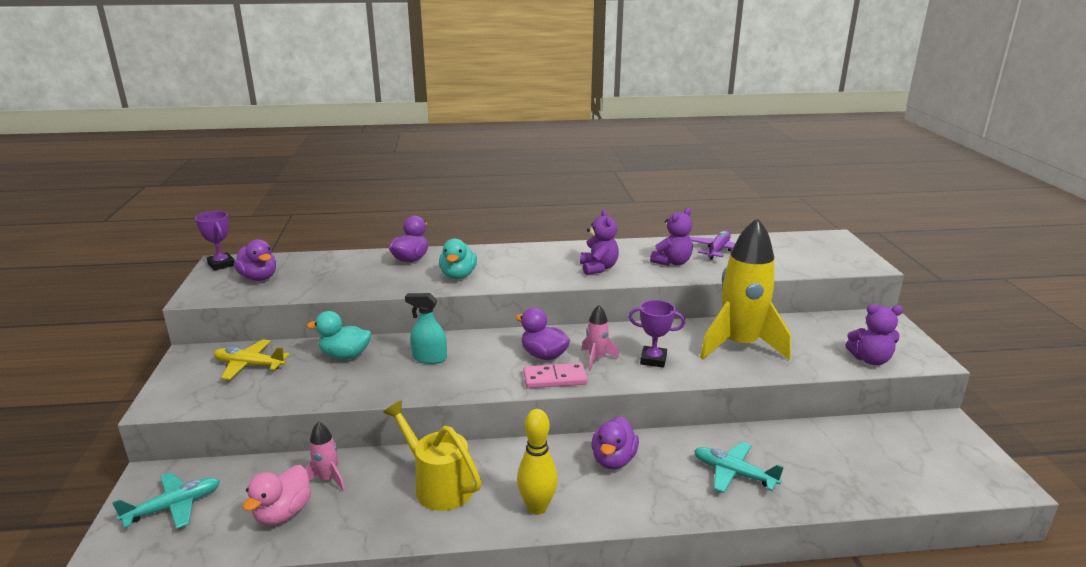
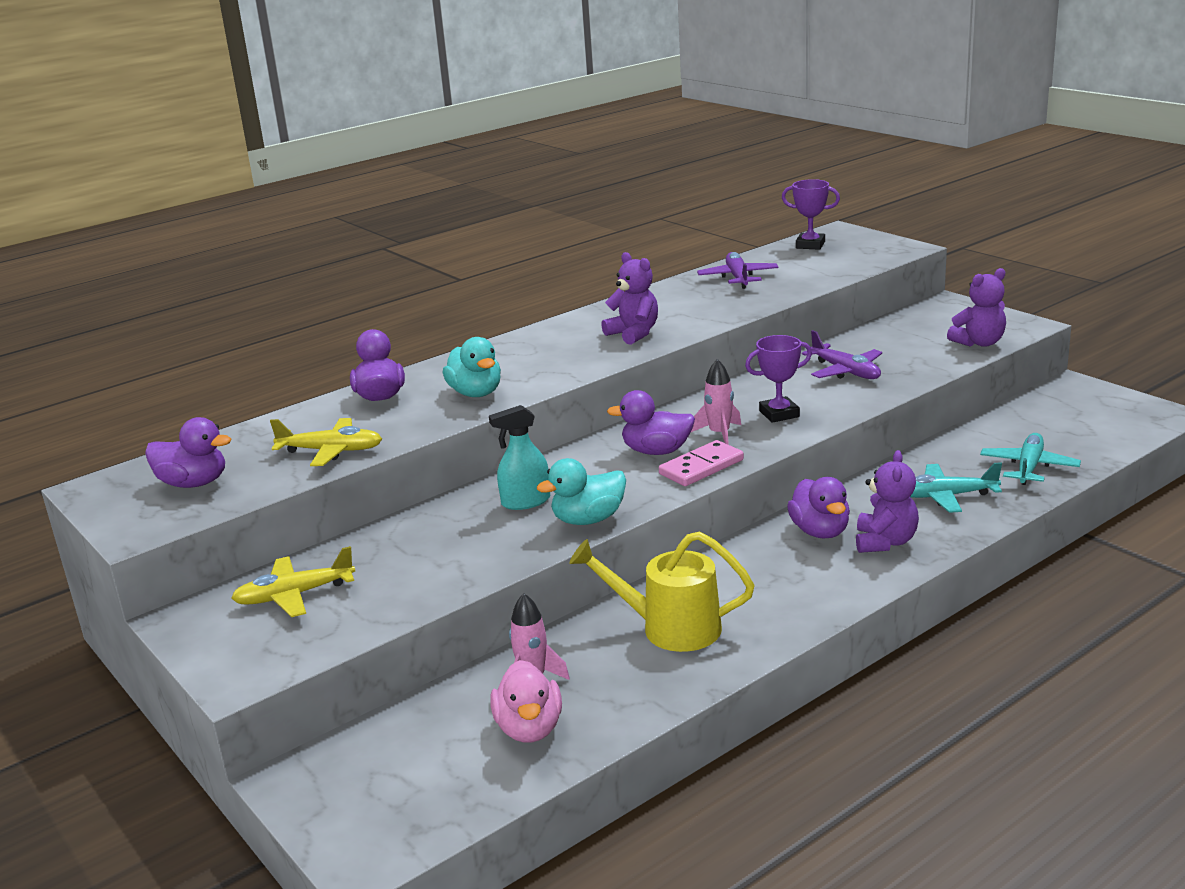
camera: 30 degrees left, 0 degrees up
turquoise plane [112,472,220,529] -> turquoise plane moved to [980,433,1081,485]
purple trophy [195,211,235,271] -> purple trophy moved to [782,179,840,250]
turquoise duck [307,311,371,359] -> turquoise duck moved to [537,458,626,525]
yellow bowling pin [517,409,558,515] -> none
purple teddy bear [650,208,693,266] -> purple teddy bear moved to [856,450,919,553]
yellow rocket [700,217,791,360] -> purple plane [802,330,882,379]
none -> yellow plane [270,418,382,466]

